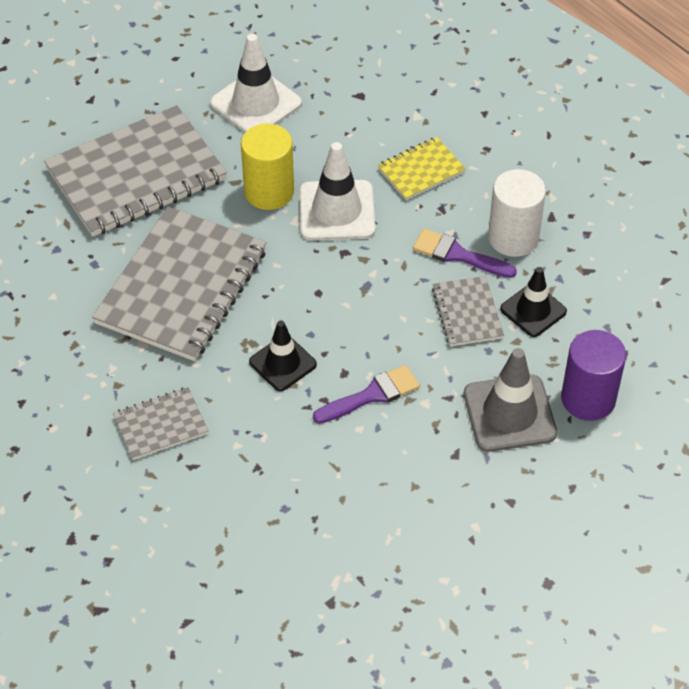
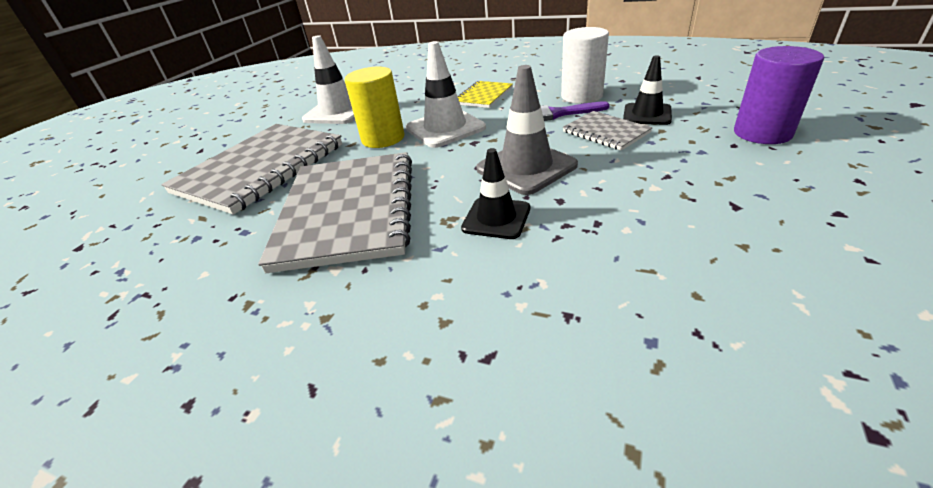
camera: 25 degrees left, 15 degrees down
grey notebook [113,387,209,460] -> none
purple brush [313,365,420,424] -> none
grey traffic cone [464,348,557,452] -> grey traffic cone moved to [476,65,578,195]

